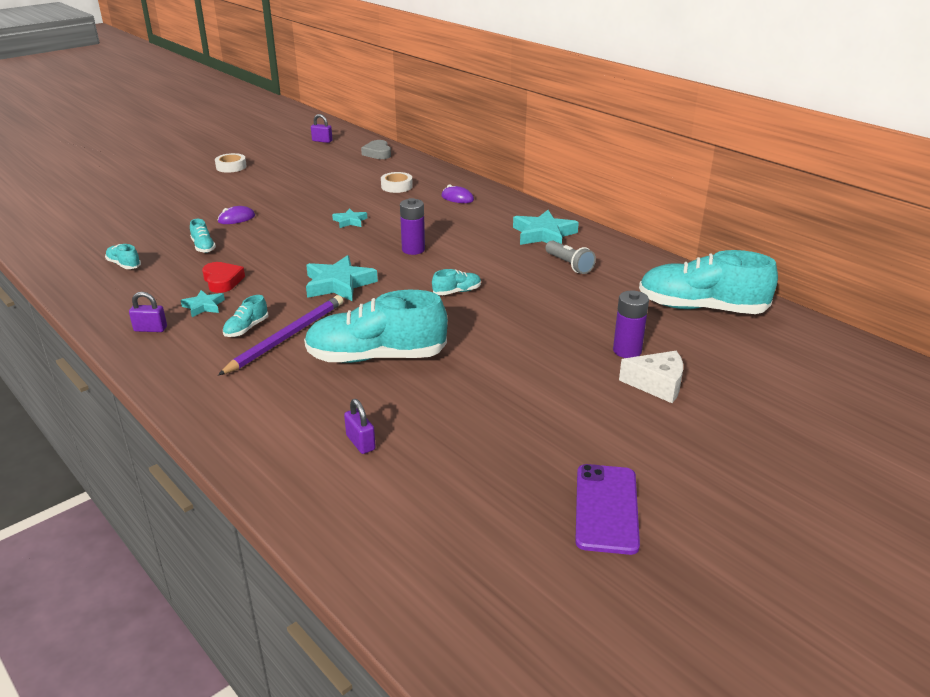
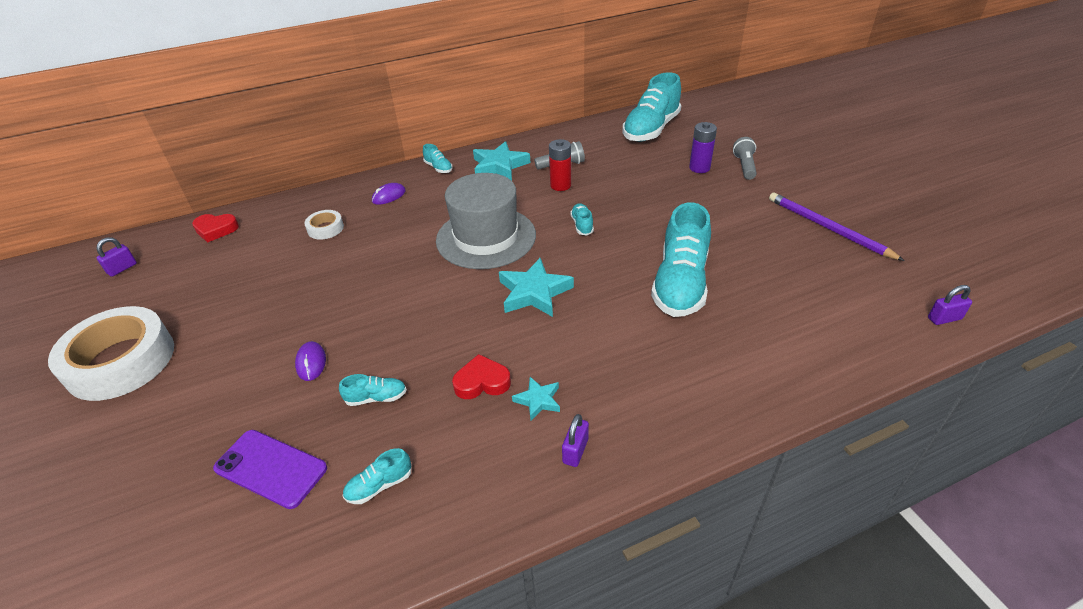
camera: 70 degrees left, 10 degrees up
white tape [215,153,247,173] -> white tape [48,306,174,401], size x2.22
purple pencil [218,295,343,375] -> purple pencil moved to [769,192,904,261]
turquoise shoe [223,295,268,337] -> turquoise shoe moved to [423,144,453,173]
turquoise star [332,208,367,228] -> none
purple padlock [344,399,376,454] -> purple padlock moved to [928,285,972,325]
grey heart [361,140,391,159] -> red heart [192,214,239,243]
purple battery [400,198,425,255] -> grey hat [436,173,536,269]
purple phone [575,464,640,555] -> purple phone moved to [213,430,327,509]
white cheese [619,351,683,403] -> grey flashlight [733,137,757,180]
none -> red battery [549,139,571,191]

